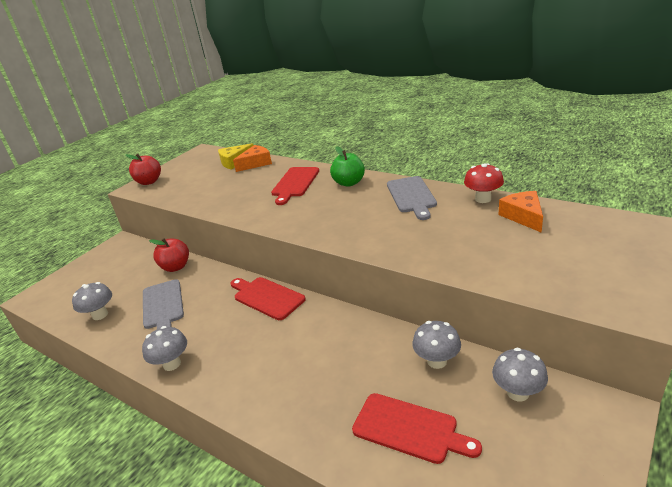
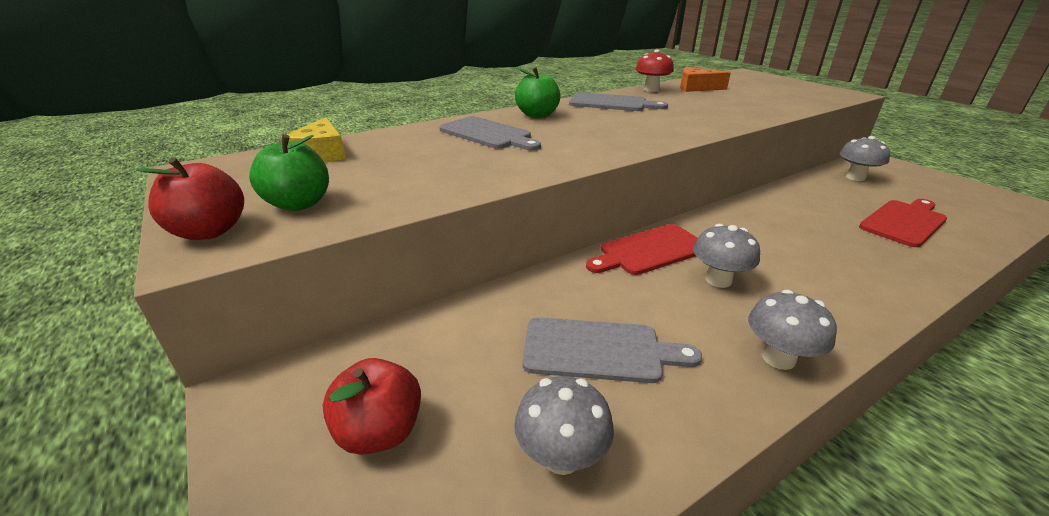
camera: 70 degrees left, 0 degrees up
red apple [149,238,189,272] -> red apple moved to [323,358,421,455]
orange cheese [233,145,272,172] -> none
red cutting board [271,167,319,205] -> grey cutting board [439,116,541,151]
grey mushroom [412,321,461,369] -> grey mushroom moved to [693,224,760,288]
none -> green apple [249,134,329,211]

